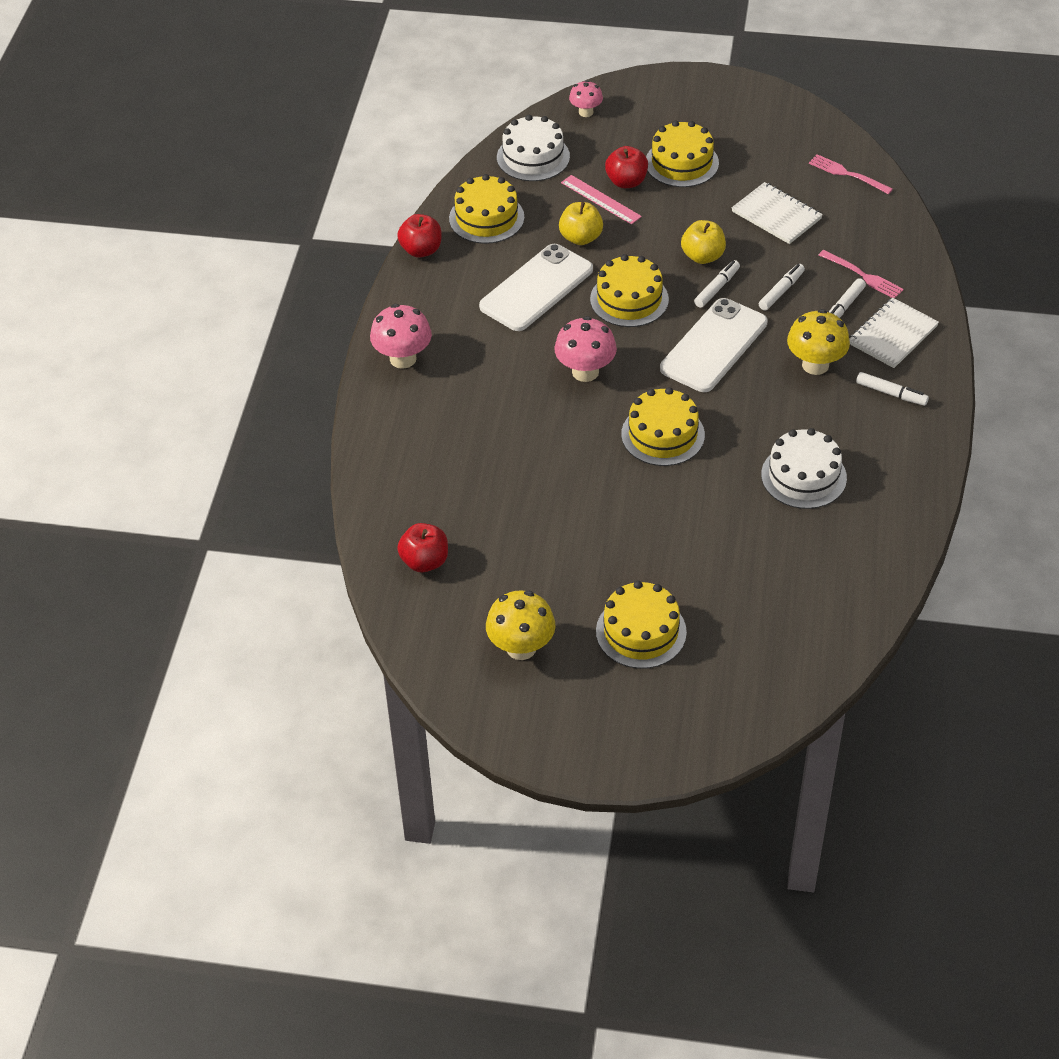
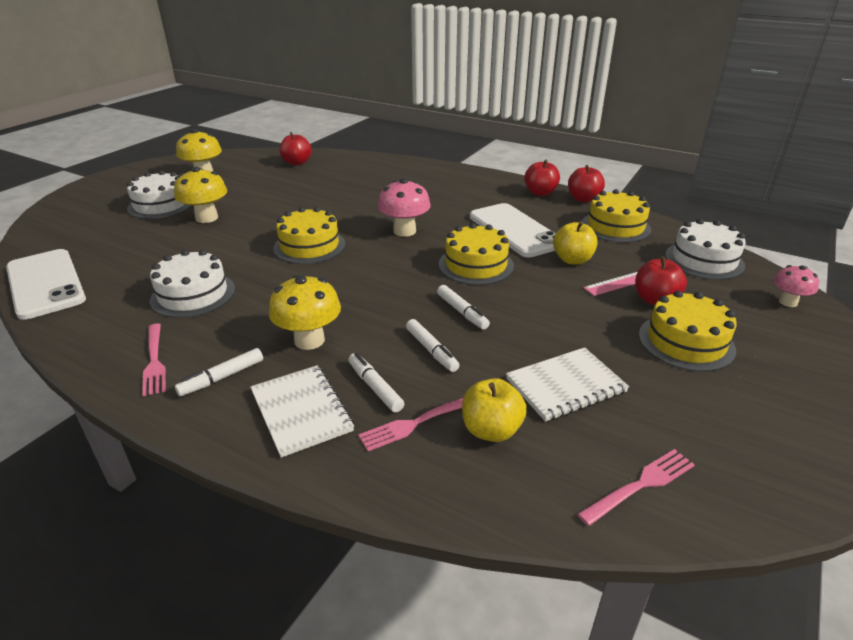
camera: 110 degrees right, 15 degrees down
pink mushroom [370,304,432,369] -> none
yellow cake [596,581,687,669] -> white cake [127,171,192,219]
white phone [660,298,768,392] -> white phone moved to [6,249,86,320]
yellow apple [681,220,726,264] -> yellow apple moved to [462,378,527,442]
none -> pink fork [142,324,166,396]
none -> yellow mushroom [174,167,227,223]
none -> red apple [524,160,560,196]

